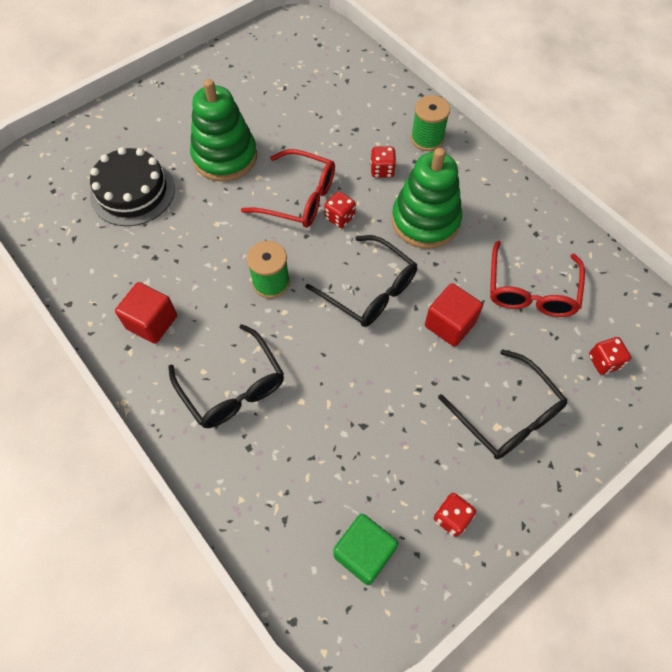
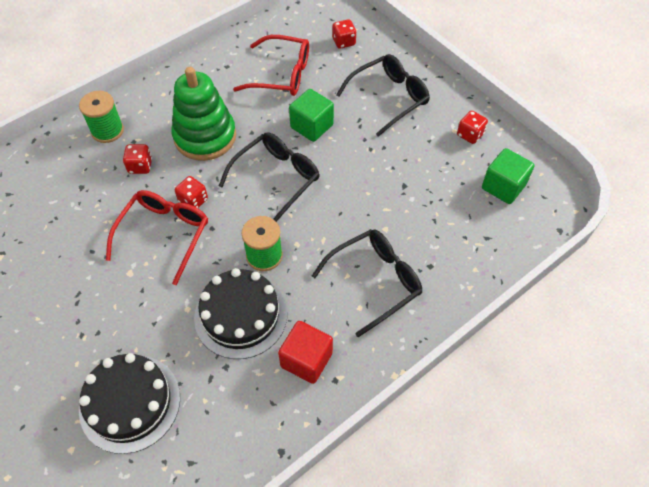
camera: 90 degrees left, 5 degrees down
green stacking toy [190,79,257,181] -> none
red cube [425,283,483,347] -> green cube [289,89,334,142]
none -> black cake [194,268,287,359]

